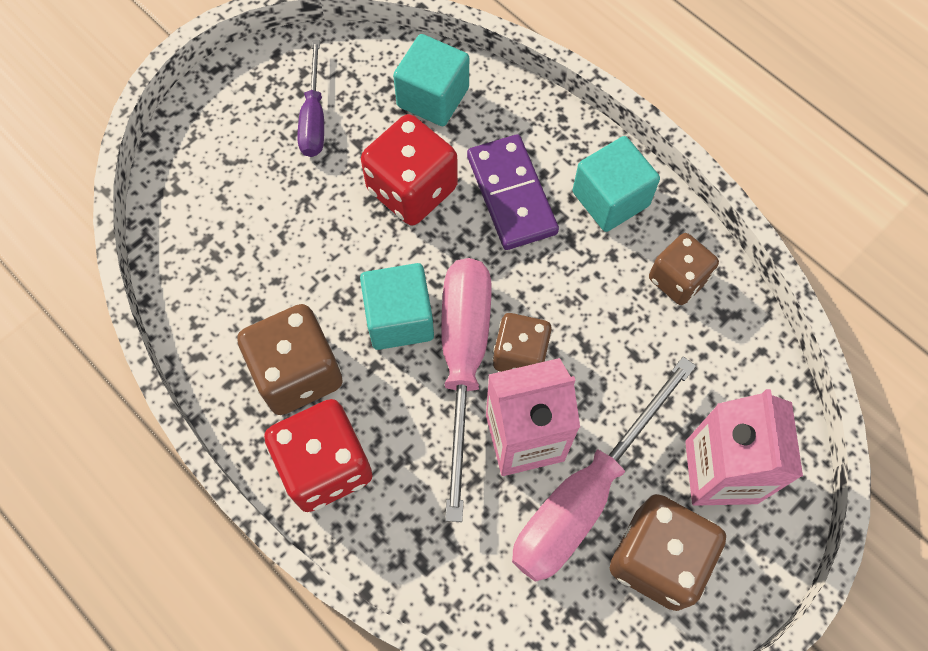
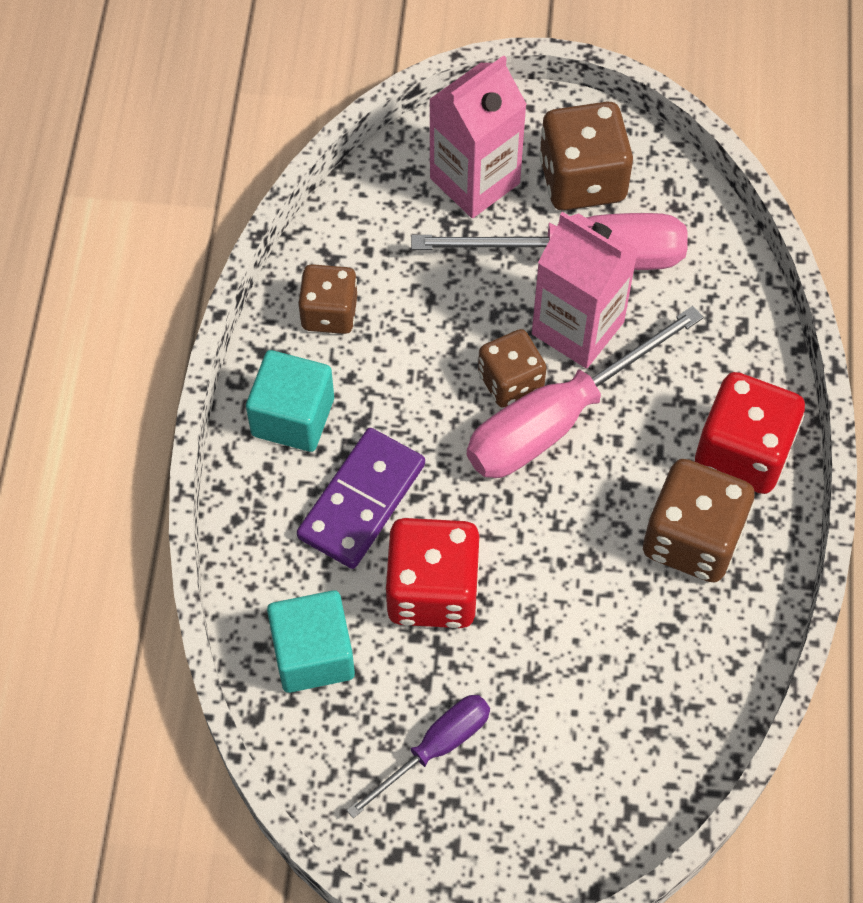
camera: 130 degrees left, 5 degrees down
turquoise cube [360,263,434,350] -> none

